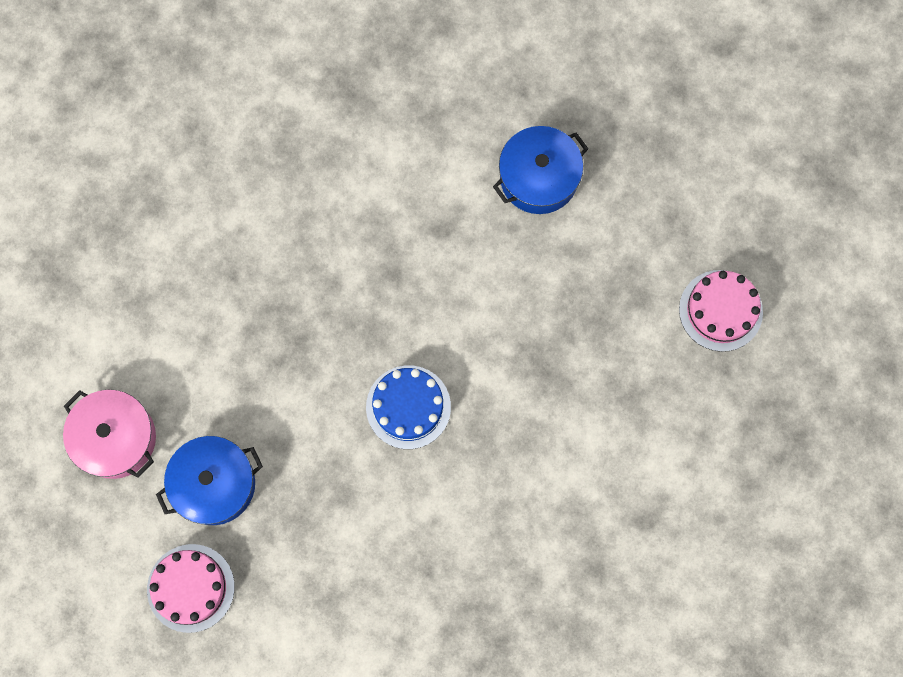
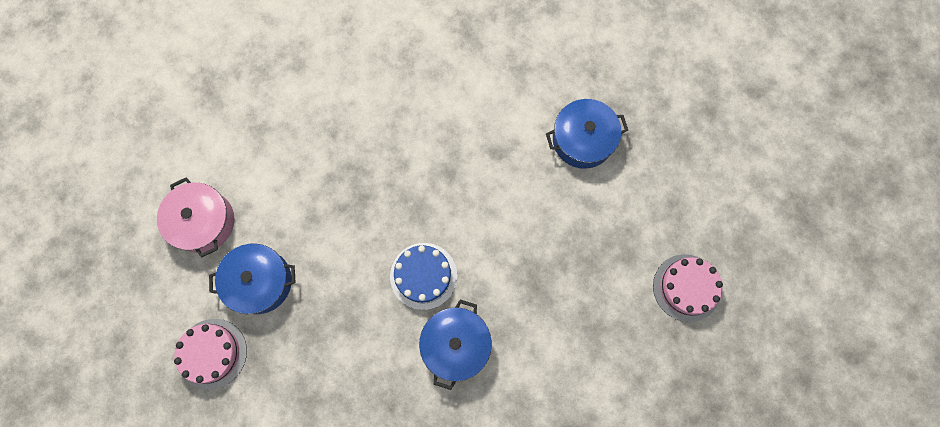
camera: 20 degrees right, 0 degrees up
none -> blue pot [419,300,492,390]

